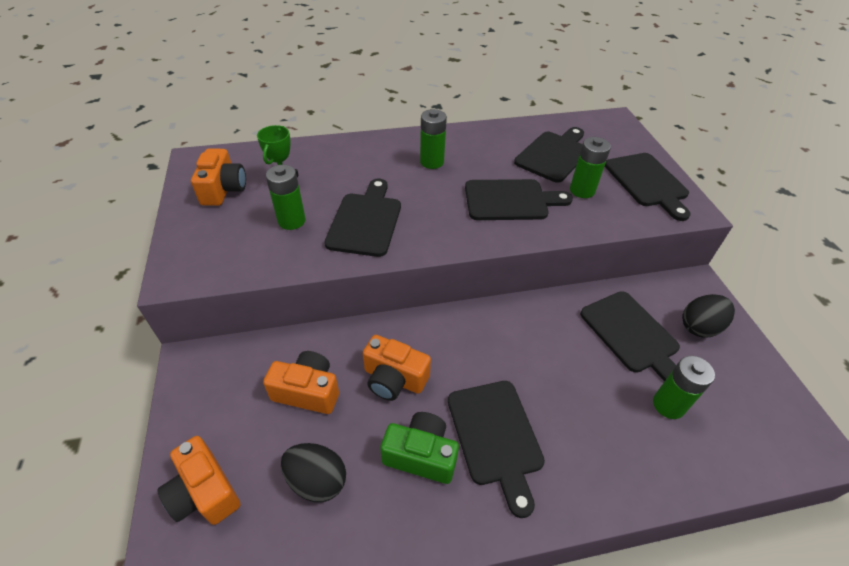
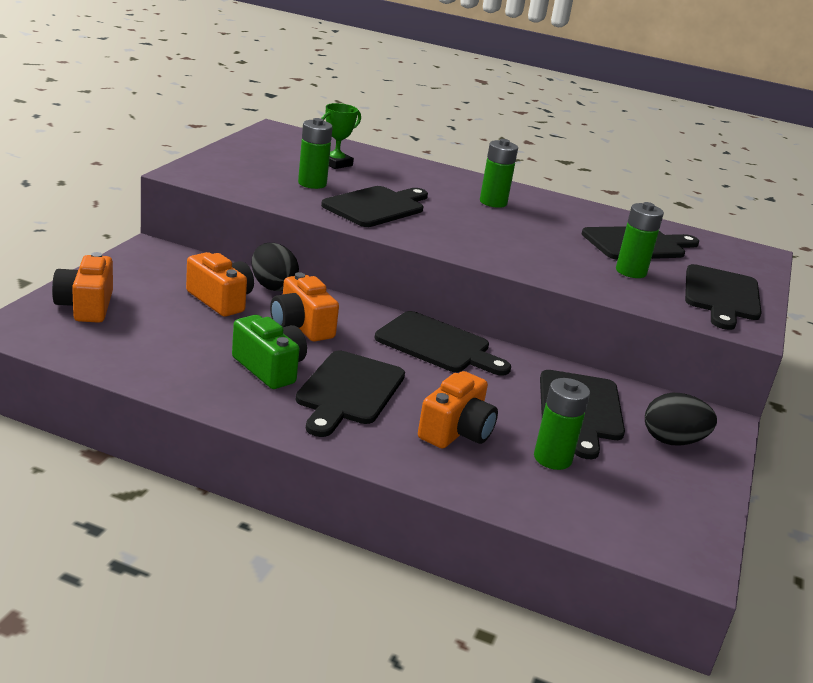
camera: 30 degrees right, 20 degrees down
orange camera [191,148,246,206] -> orange camera moved to [418,371,498,449]
black egg [281,443,346,502] -> black egg moved to [252,243,299,291]
black cutting board [465,179,573,220] -> black cutting board moved to [375,311,511,376]

